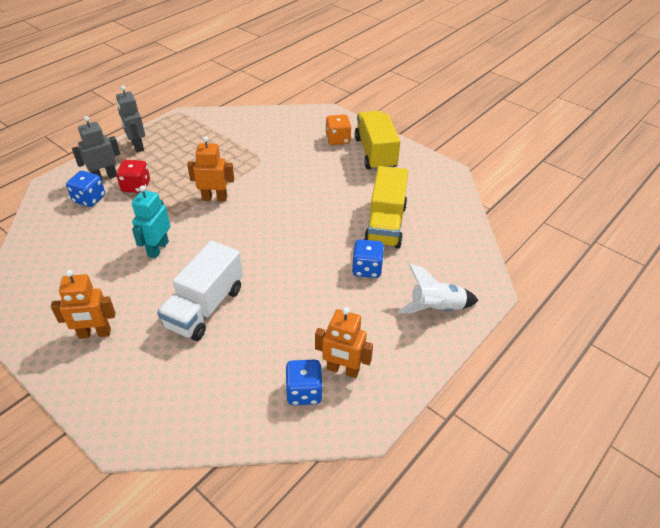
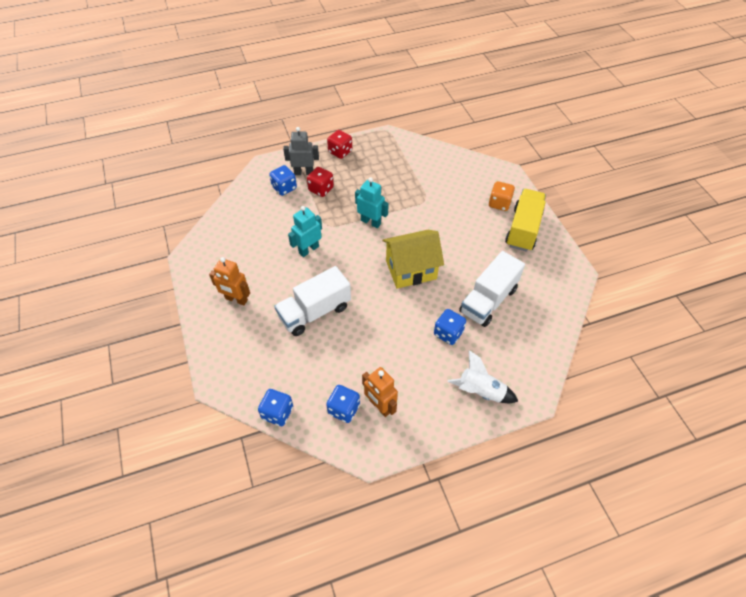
camera: 30 degrees right, 10 degrees up
grey robot [116,86,145,152] -> red dice [327,130,352,159]
orange robot [187,136,234,202] -> turquoise robot [355,178,389,228]
yellow truck [364,166,408,248] -> white truck [459,251,525,327]
none -> blue dice [258,389,293,426]
none -> yellow house [382,230,444,289]

